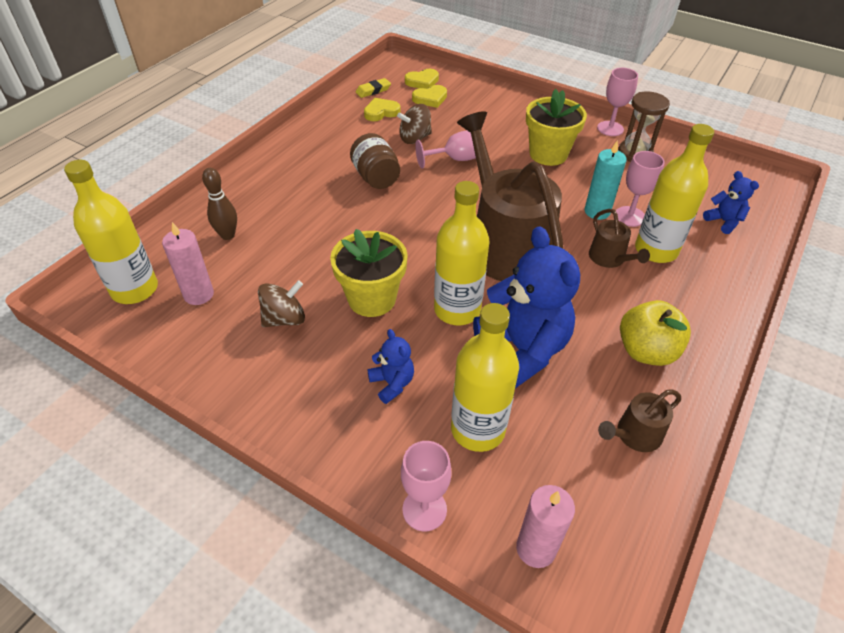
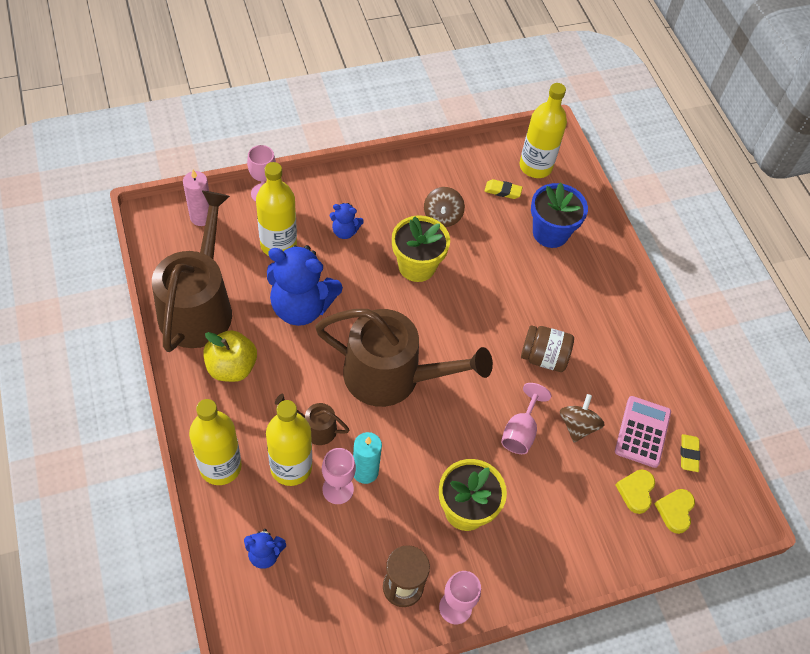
camera: 125 degrees right, 10 degrees up
pink candle [162,222,214,305] -> yellow eraser [484,179,523,199]
brown bowling pin [202,168,237,240] -> blue flower pot [531,183,588,248]
yellow heart [364,98,400,121] -> pink calculator [615,396,671,468]
yellow bottle [434,181,489,325] -> yellow bottle moved to [189,399,242,485]
brown watering can [598,389,681,452] -> brown watering can [152,191,232,352], size x2.32

